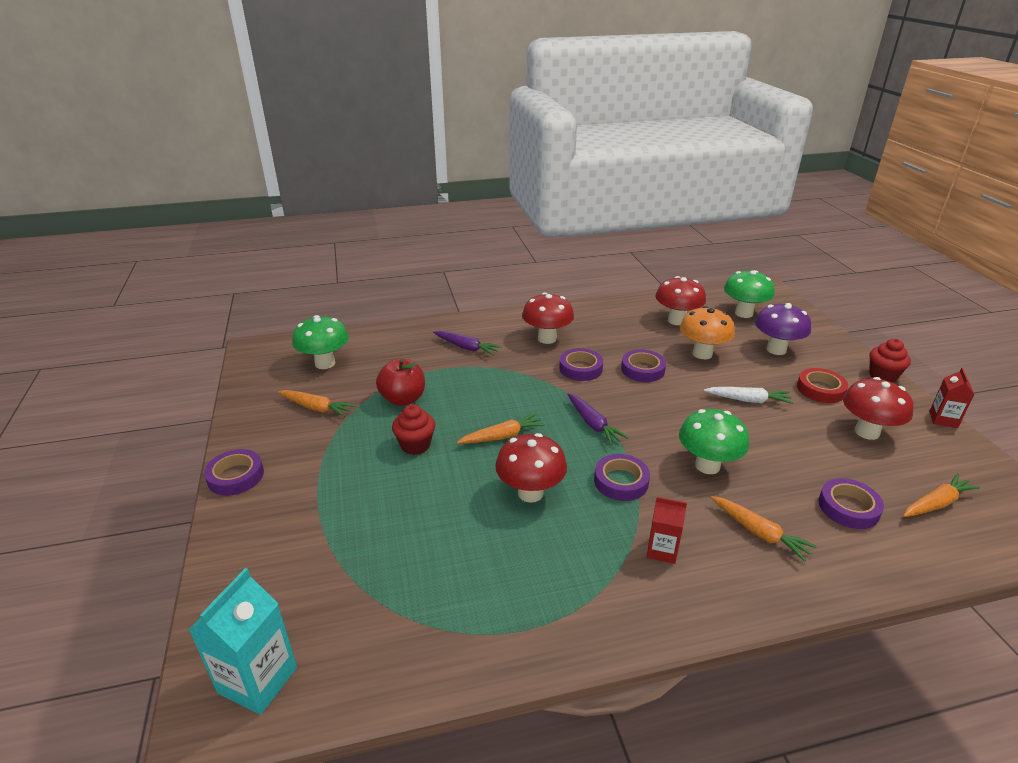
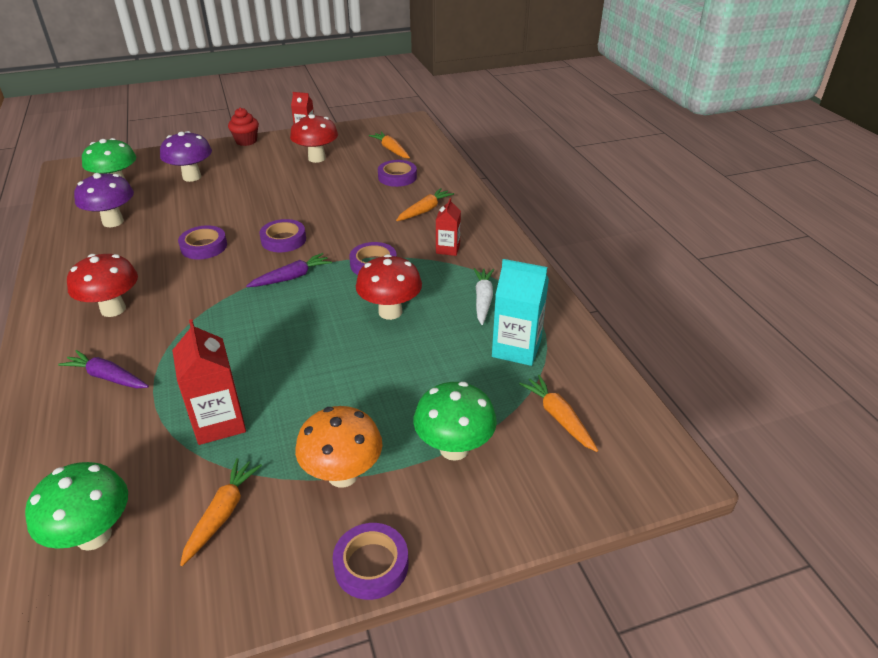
camera: 95 degrees left, 5 degrees up
turquoise carton [189,568,297,715] -> turquoise carton moved to [492,259,549,366]
red apple [376,359,425,406] -> red carton [172,319,246,445]
red cupcake [392,404,435,455] -> none
purple carrot [433,331,502,355] -> purple carrot turned 90 degrees counterclockwise [58,350,149,388]
orange carrot [457,413,545,444] -> orange carrot moved to [519,375,598,452]
purple tape [559,348,603,381] -> purple tape moved to [259,219,306,252]
red mushroom [655,276,706,325] -> purple mushroom [74,173,134,227]
green mushroom [679,409,749,474] -> green mushroom moved to [413,382,497,461]
orange mushroom [680,306,735,359] -> orange mushroom moved to [295,406,383,487]
white carrot [704,387,793,404] -> white carrot moved to [474,268,494,325]
red tape [797,368,848,403] -> none

